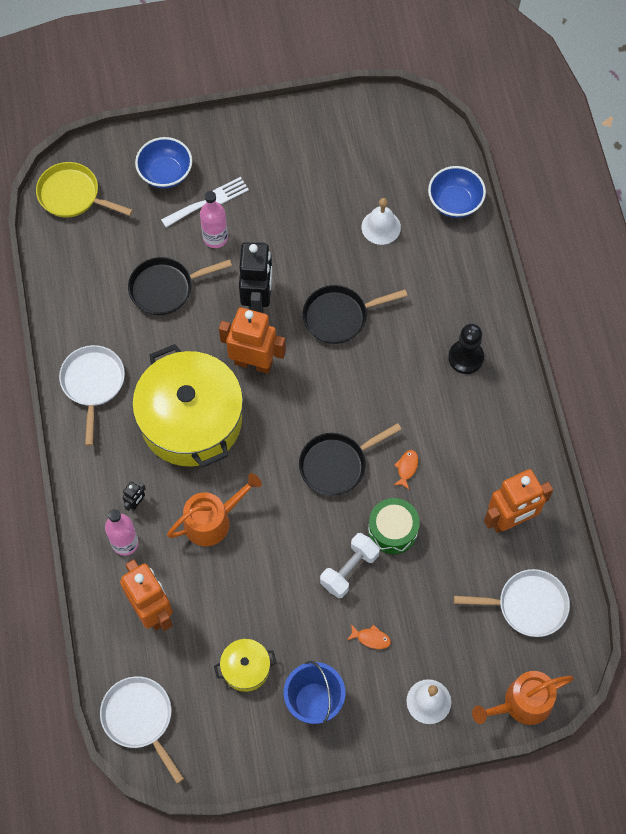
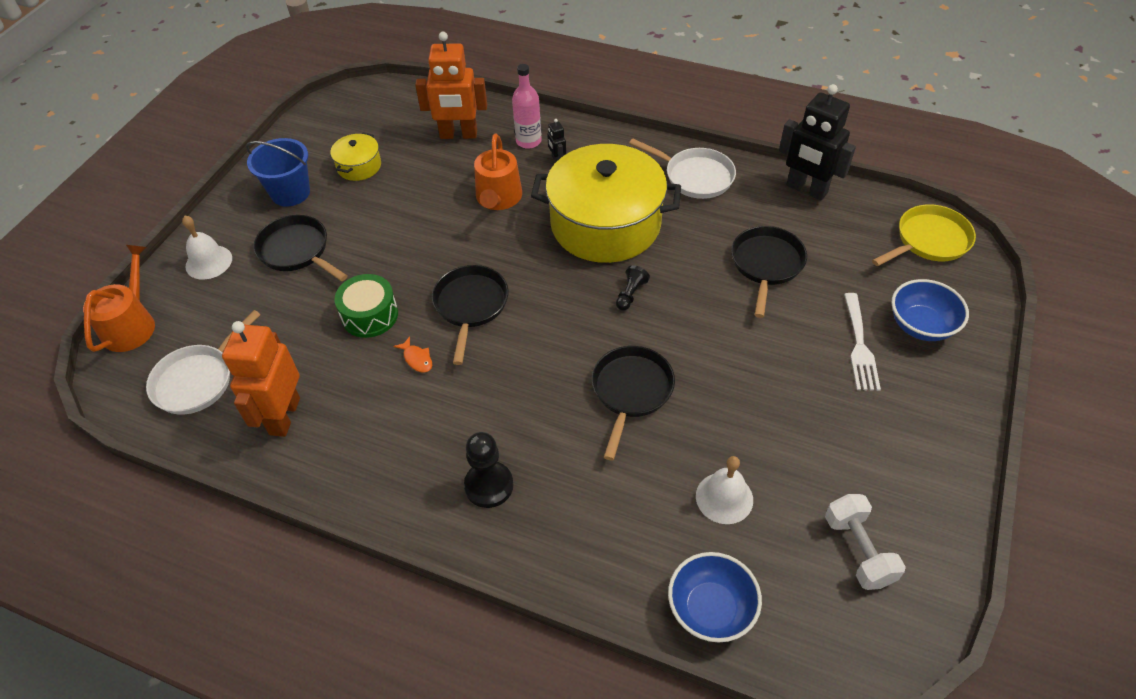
camera: 125 degrees right, 15 degrees down
white pan [100,676,184,784] -> none
pink bottle [200,191,228,248] -> none
orange robot [219,307,286,374] -> black pawn [616,265,650,311]
black robot [239,242,272,313] -> black robot moved to [779,84,856,201]
white dumbbell [320,533,380,598] -> white dumbbell moved to [825,494,906,590]
orange fish [347,624,391,649] -> black pan [254,215,348,281]

